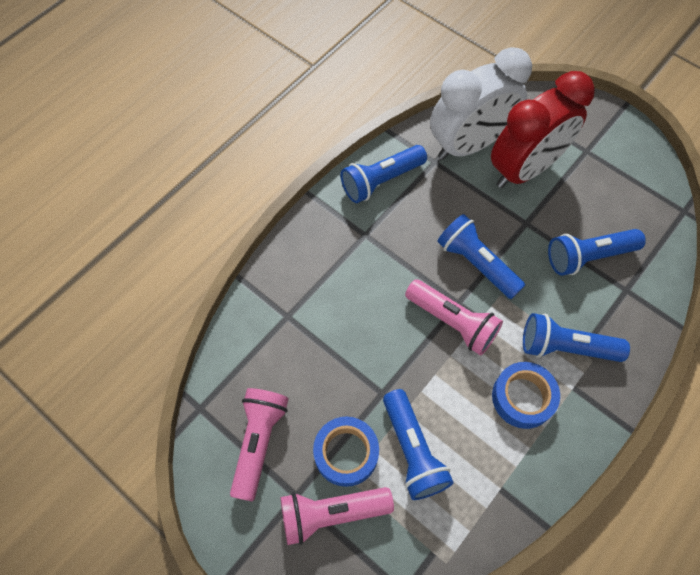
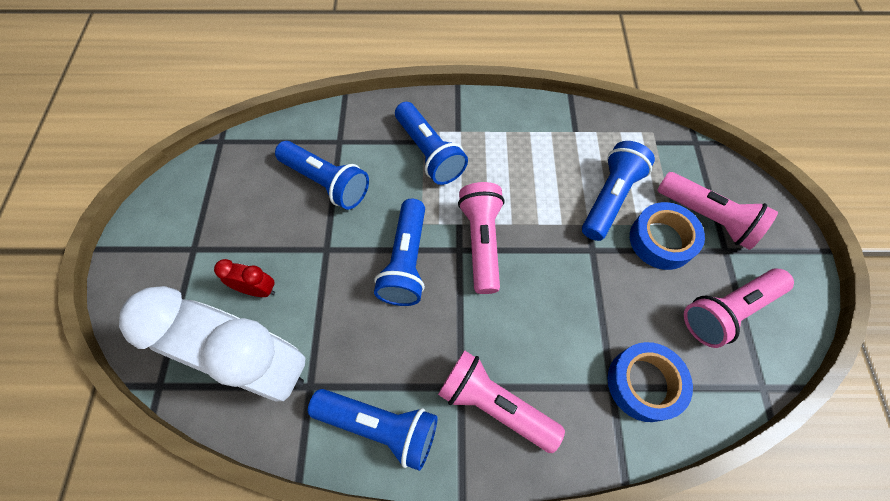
camera: 130 degrees left, 0 degrees up
red clock [491,71,595,188] -> red clock [214,259,275,297], size x0.40
blue tape [492,362,560,429] -> blue tape moved to [608,342,693,422]
none -> pink flashlight [438,350,565,453]

